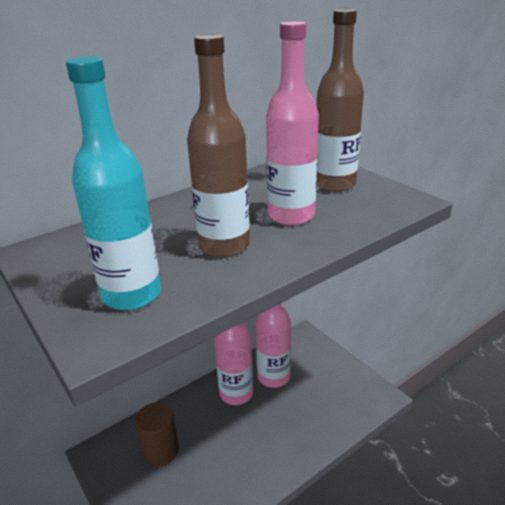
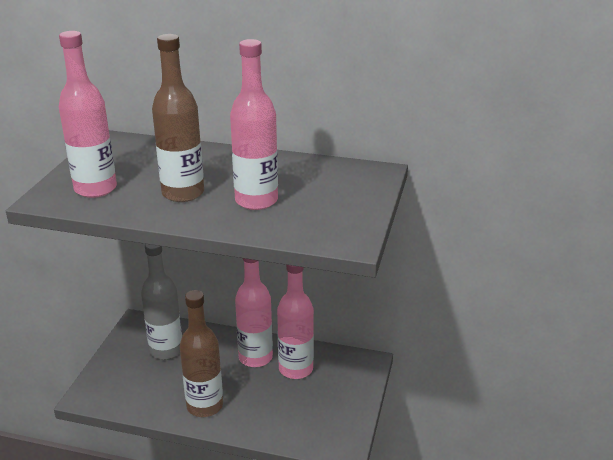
camera: 50 degrees right, 0 degrees up
turquoise bottle [66,56,161,310] -> pink bottle [59,31,117,198]
brown cylinder [135,403,179,466] -> grey bottle [141,244,182,360]
brown bottle [317,9,364,192] -> brown bottle moved to [180,290,223,417]

